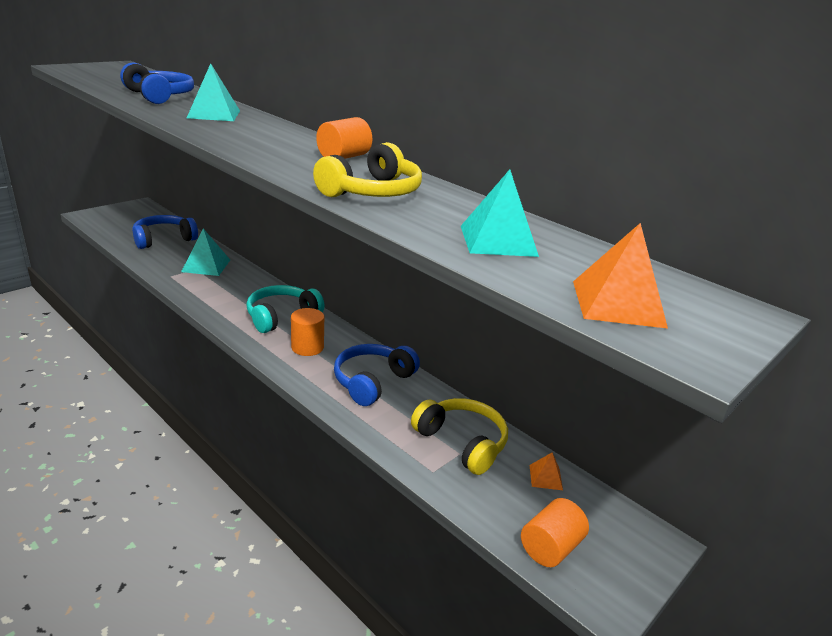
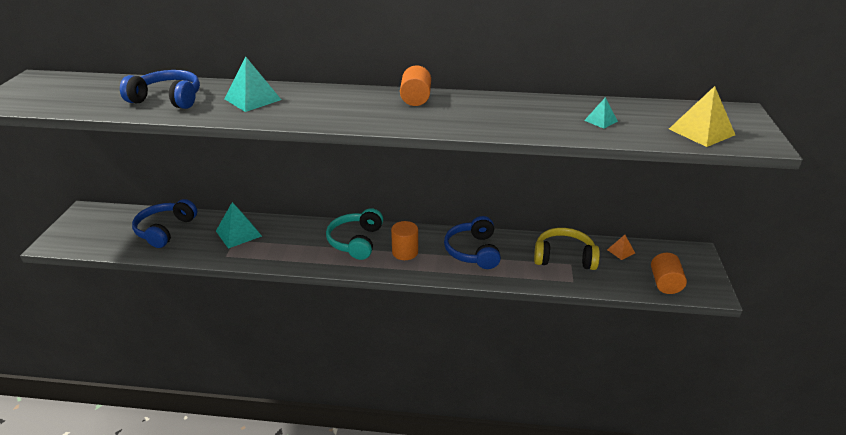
camera: 35 degrees left, 5 degrees up
yellow headphones [313,142,422,197] -> none
turquoise pyramid [461,169,539,257] -> turquoise pyramid [584,97,618,128], size x0.54
orange pyramid [573,223,668,329] -> yellow pyramid [669,86,735,147]

